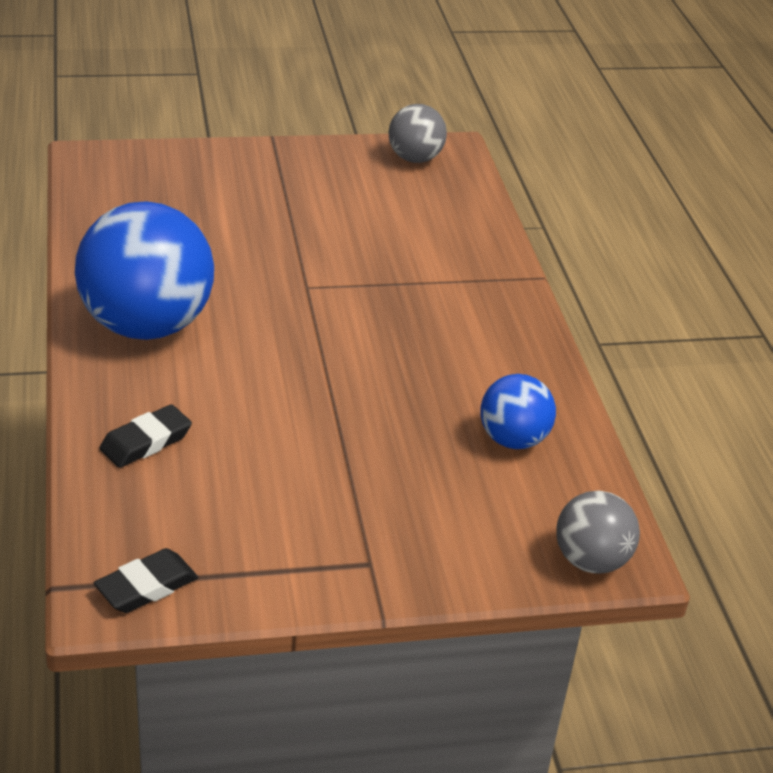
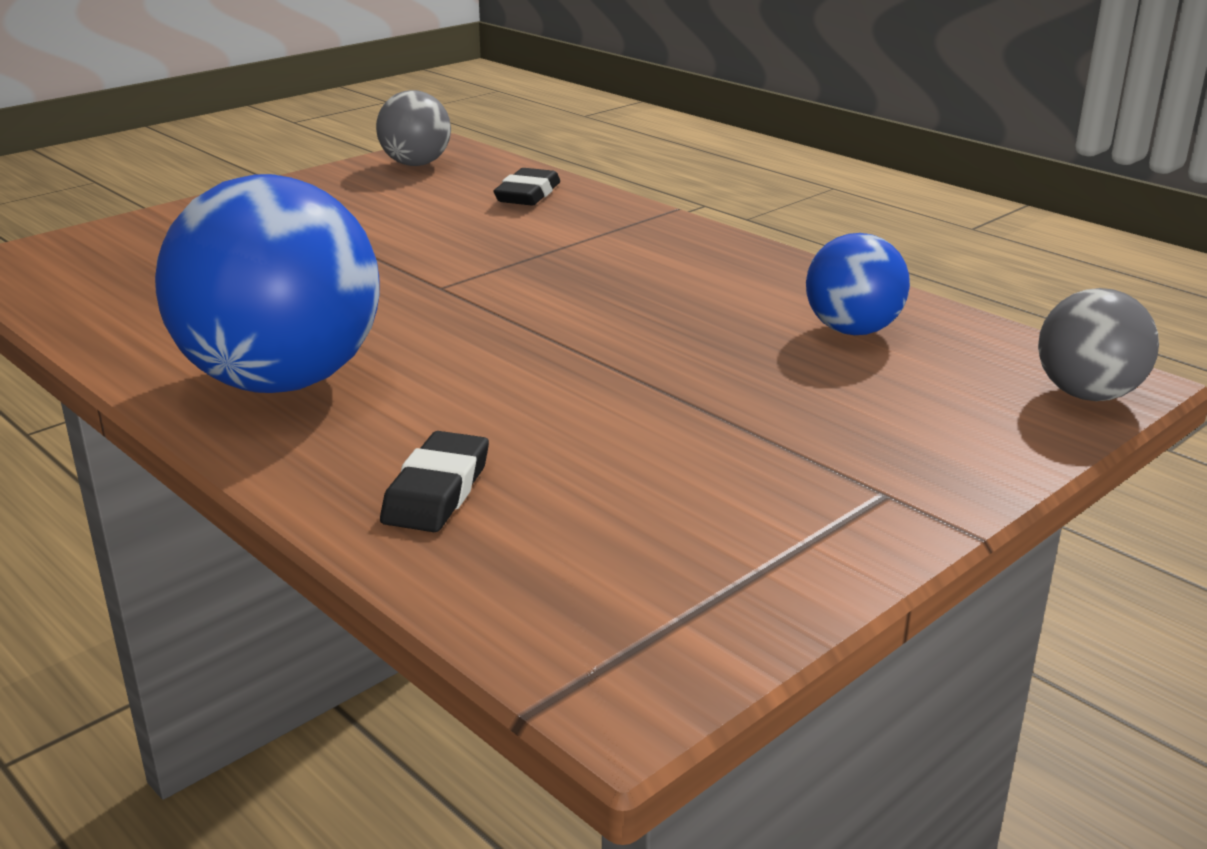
camera: 30 degrees left, 10 degrees down
black eraser [94,548,198,613] -> black eraser moved to [494,168,560,206]

